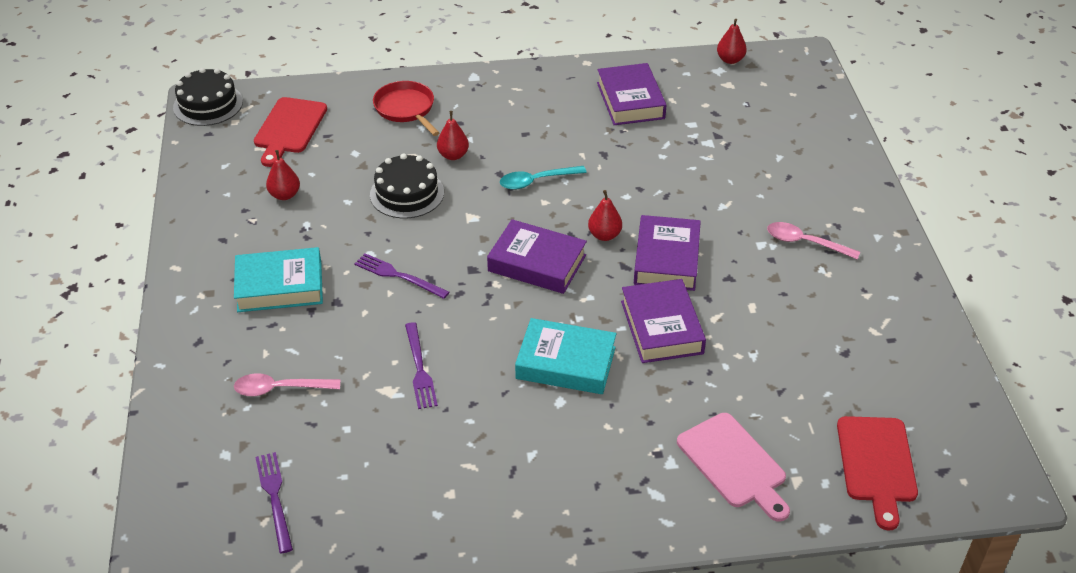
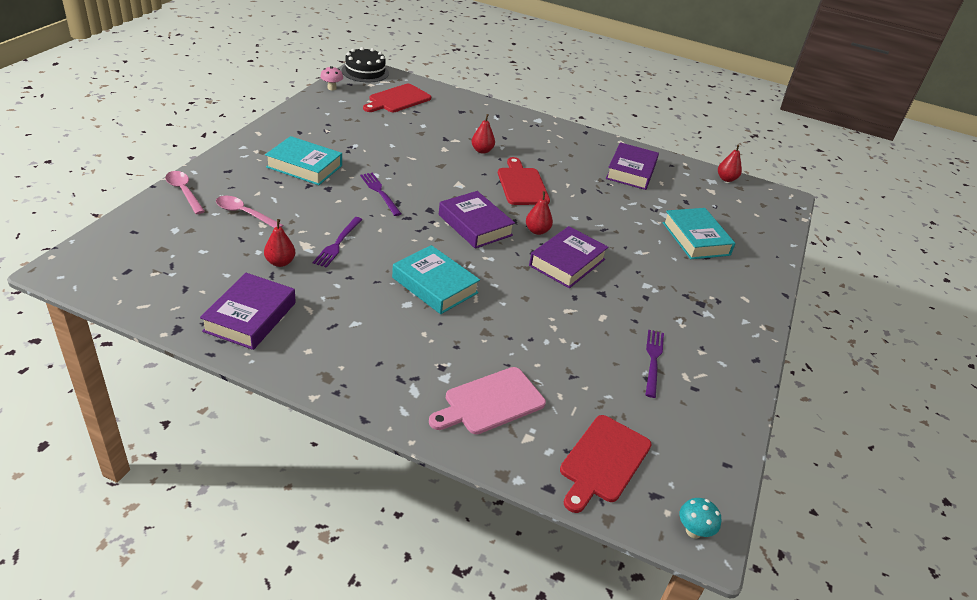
camera: 25 degrees right, 5 degrees down
purple fork [255,452,293,553] -> purple fork moved to [645,330,664,398]
red pear [266,150,300,200] -> red pear moved to [264,219,295,267]
black cake [370,154,444,219] -> none
red pan [373,81,439,136] -> none
turquoise spoon [500,166,587,190] -> red cutting board [498,157,550,205]
purple book [621,279,706,363] -> purple book moved to [200,273,296,350]
pink cutting board [677,413,790,522] -> pink cutting board turned 60 degrees clockwise [429,367,546,434]
pink spoon [767,222,860,260] -> pink spoon moved to [165,171,205,214]
none -> pink mushroom [320,66,343,90]
none -> turquoise book [663,208,735,259]
none -> turquoise mushroom [679,498,721,539]

